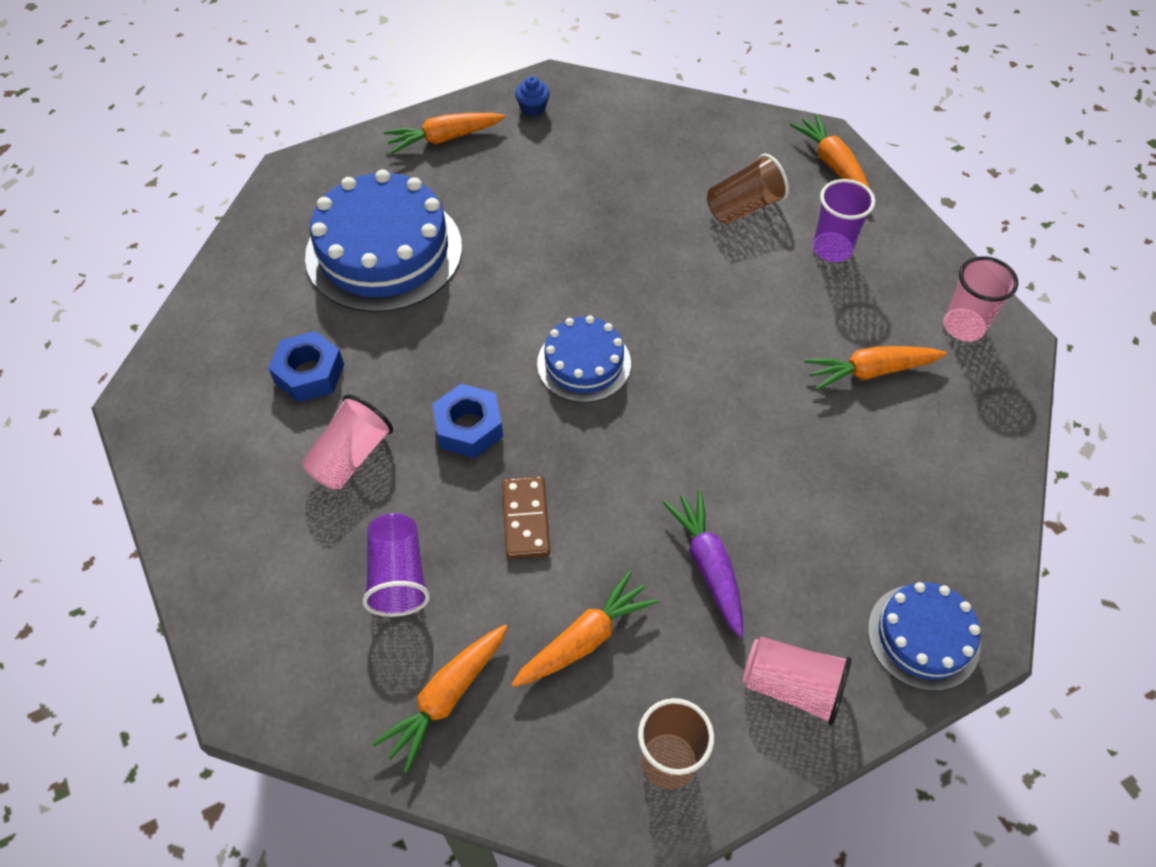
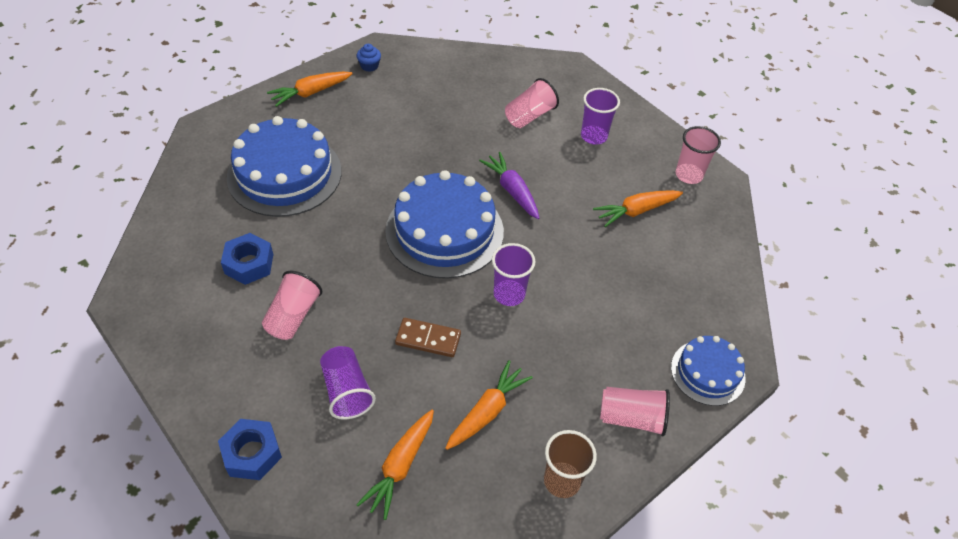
camera: 15 degrees left, 5 degrees down
blue nut [432,384,503,458] -> blue nut moved to [218,419,282,480]
brown domino [502,476,550,559] -> brown domino turned 60 degrees counterclockwise [395,318,461,357]
blue cake [537,316,631,403] -> blue cake [385,170,504,279], size x1.79
purple carrot [662,490,743,638] -> purple carrot moved to [479,152,539,219]
brown cup [707,154,789,224] -> pink cup [505,78,559,128]
orange carrot [790,114,870,189] -> none
none -> purple cup [492,243,536,306]

